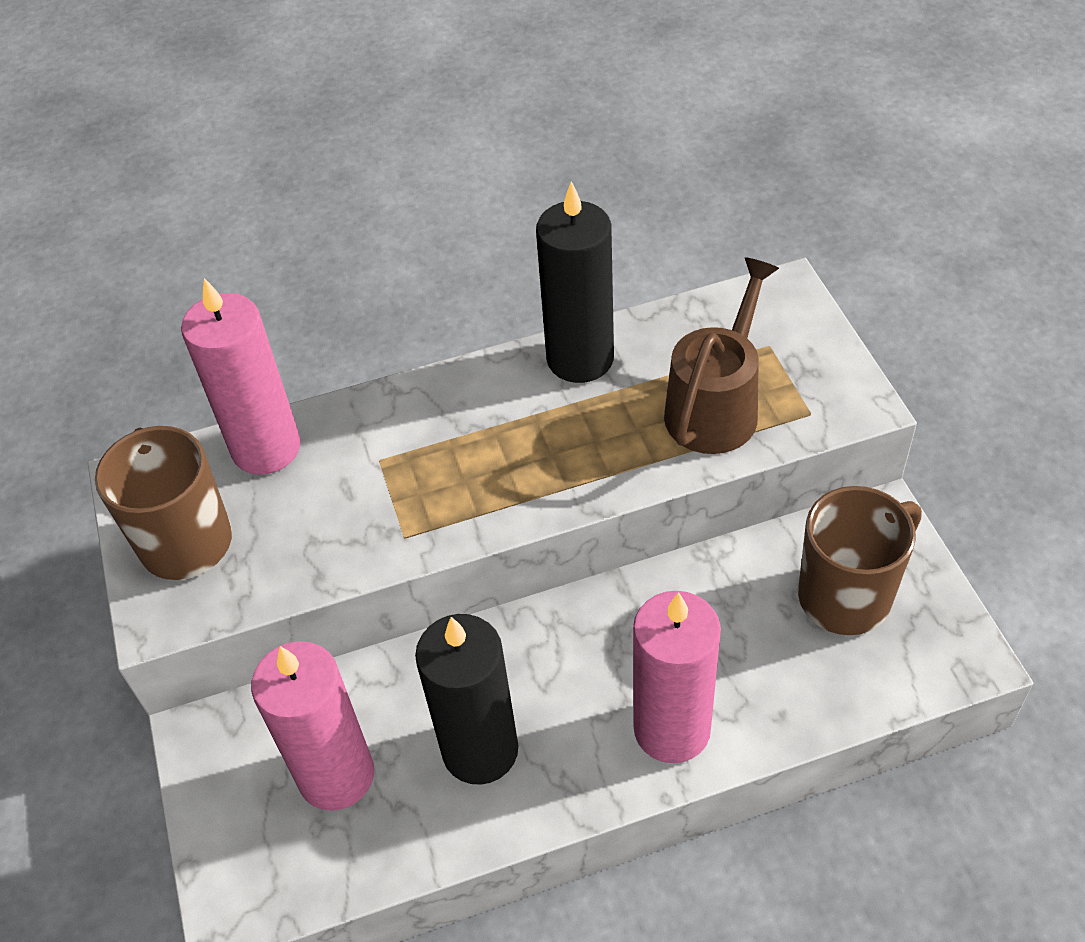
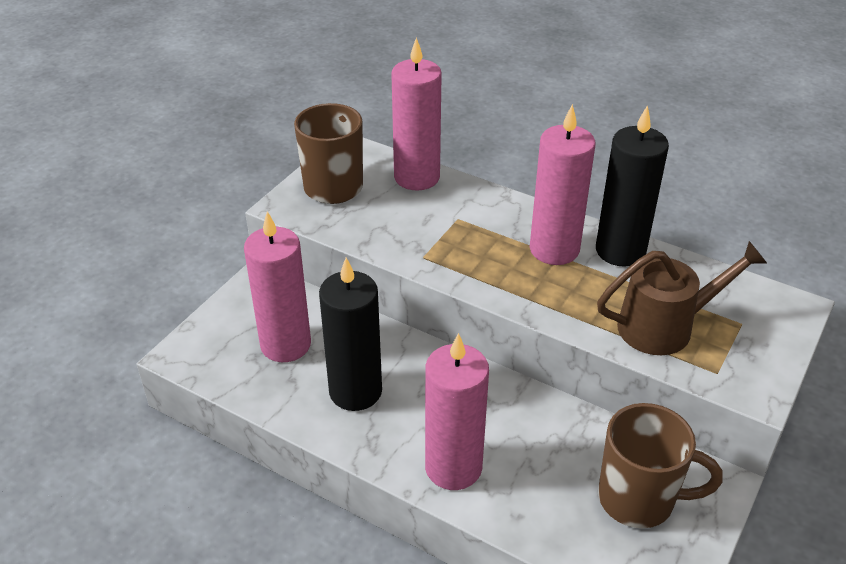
camera: 45 degrees right, 10 degrees down
none -> pink candle [530,104,596,265]

